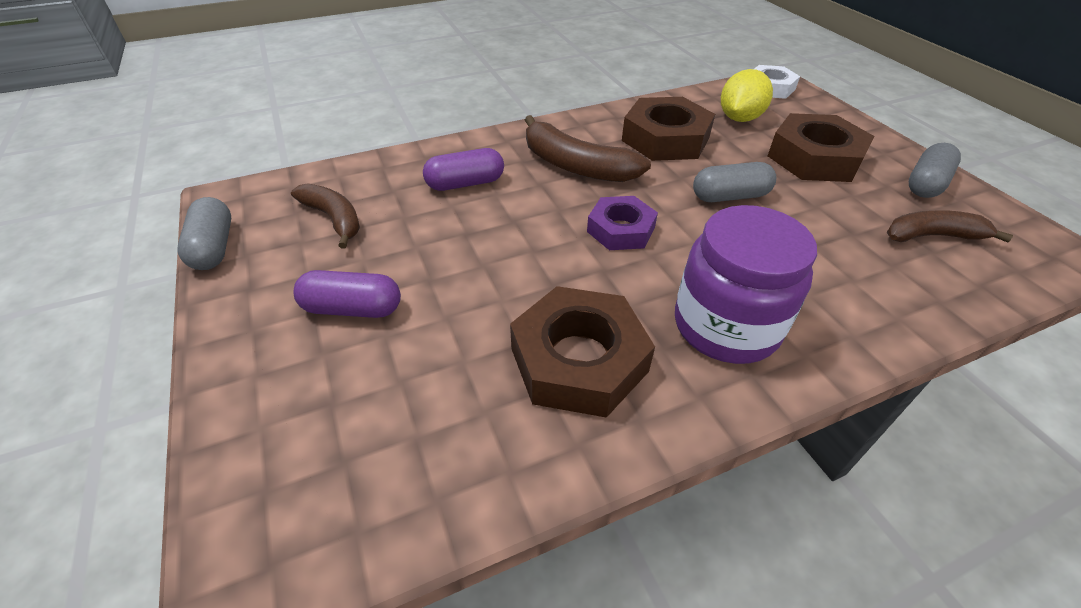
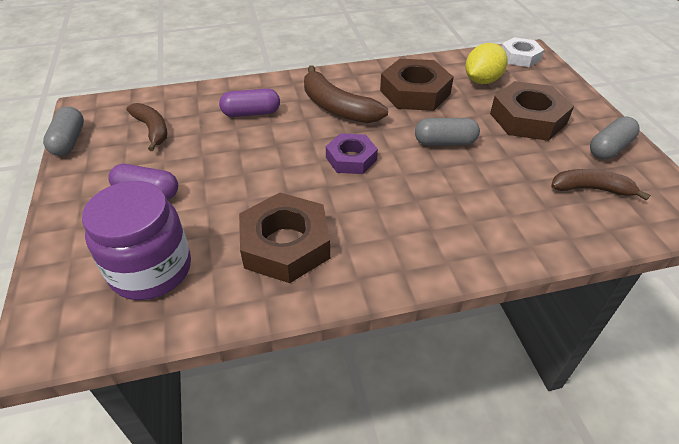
camera: 10 degrees right, 0 degrees up
purple jar [675,205,817,364] -> purple jar moved to [82,181,191,300]

